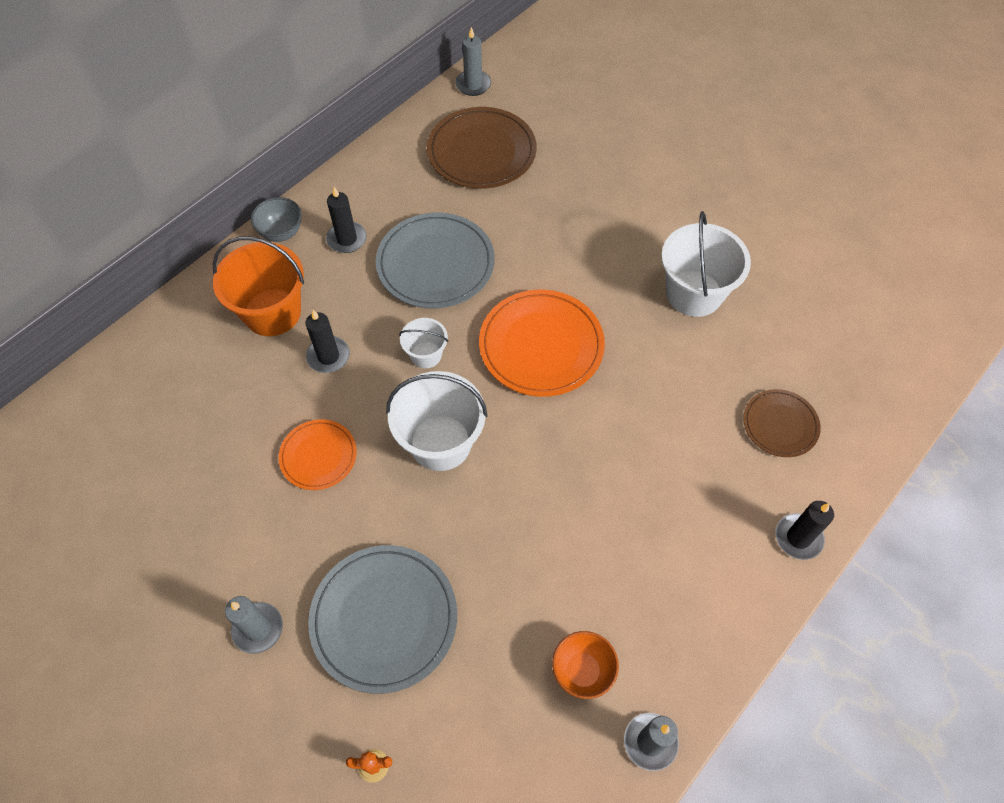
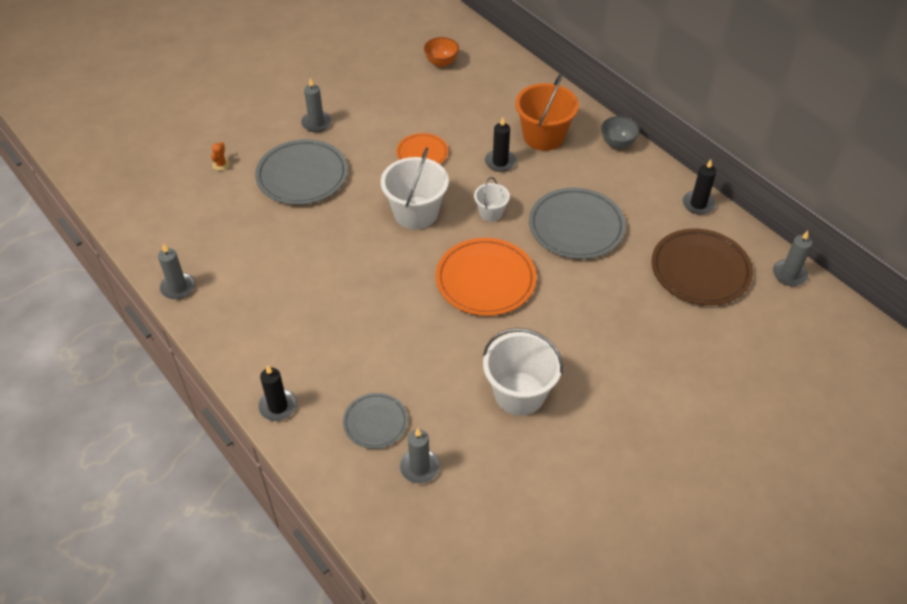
camera: 100 degrees right, 10 degrees down
black candle [326,187,367,253] -> black candle moved to [683,159,716,215]
orange bowl [552,631,619,699] -> orange bowl moved to [424,37,459,67]
brown plate [743,389,821,457] -> grey plate [343,393,408,449]
none -> grey candle [400,428,440,484]

